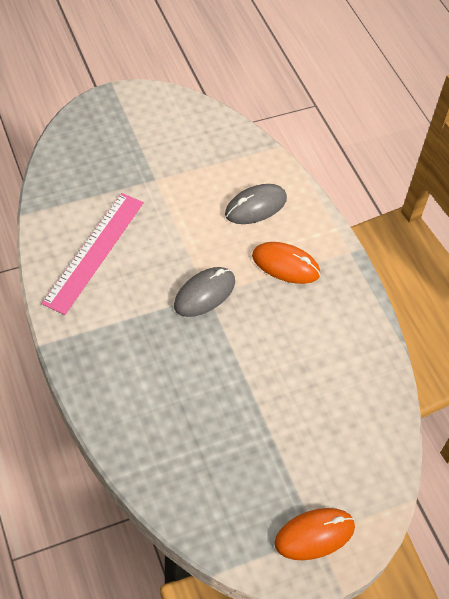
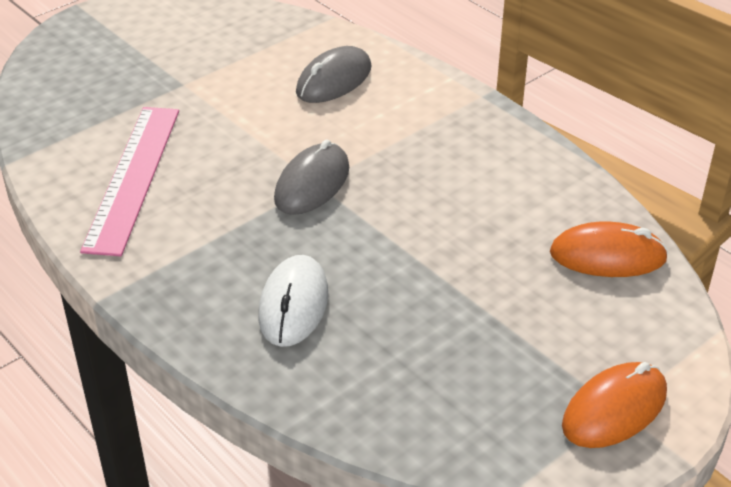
camera: 15 degrees left, 15 degrees down
orange mouse [252,242,320,284] -> orange mouse moved to [550,222,668,277]
none -> white mouse [258,255,328,347]

